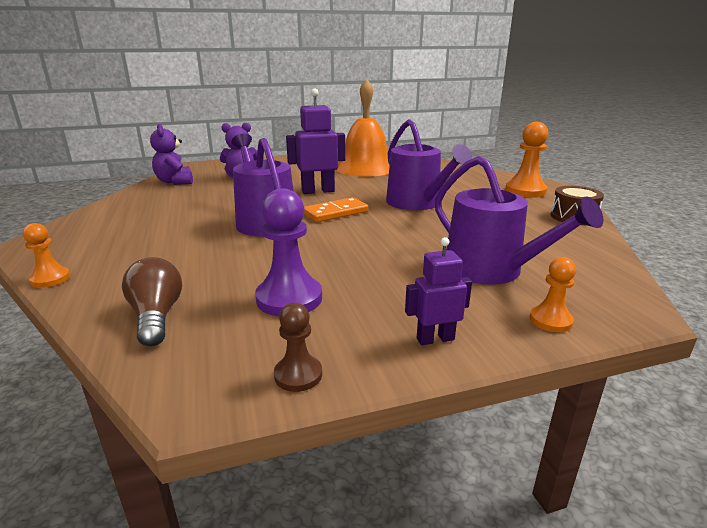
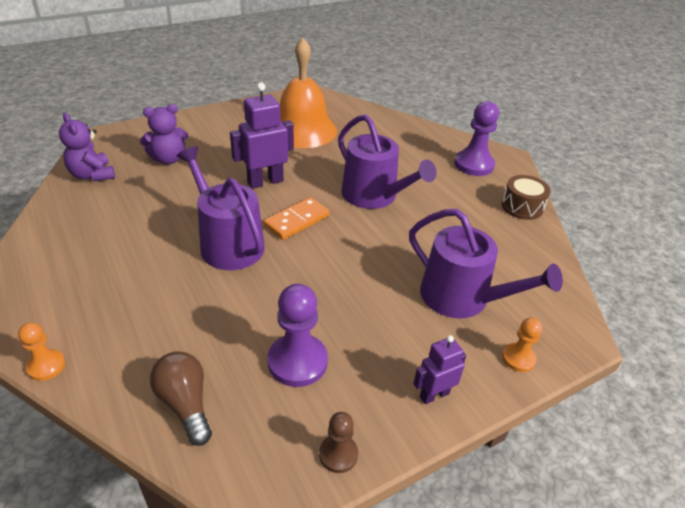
camera: 15 degrees left, 15 degrees up
orange pawn [505,122,548,198] -> purple pawn [454,101,499,176]

